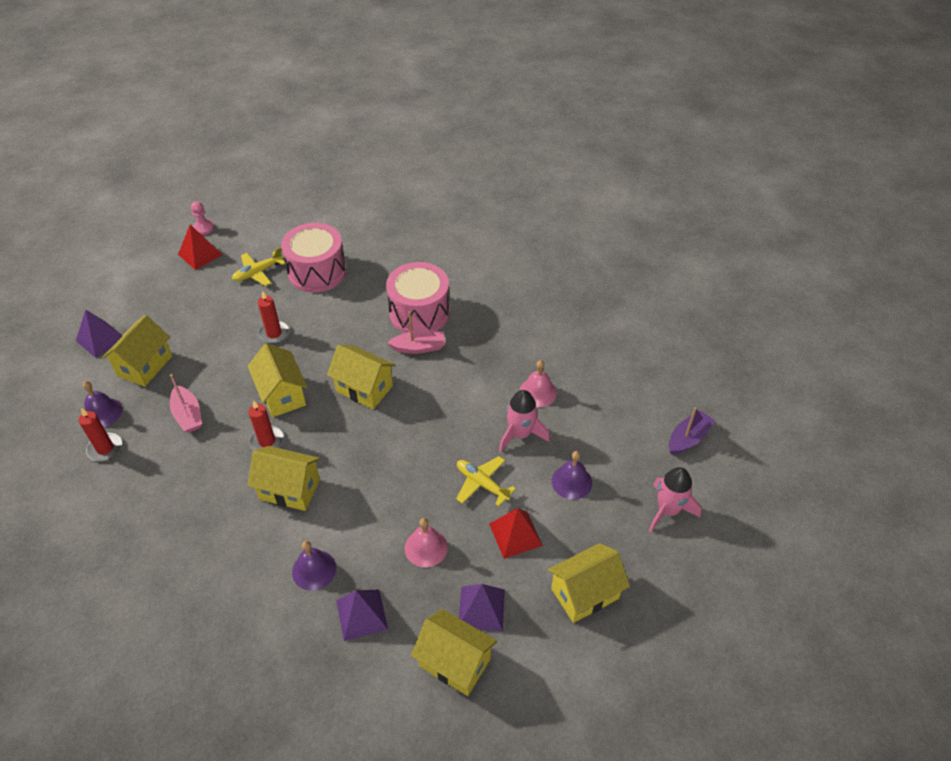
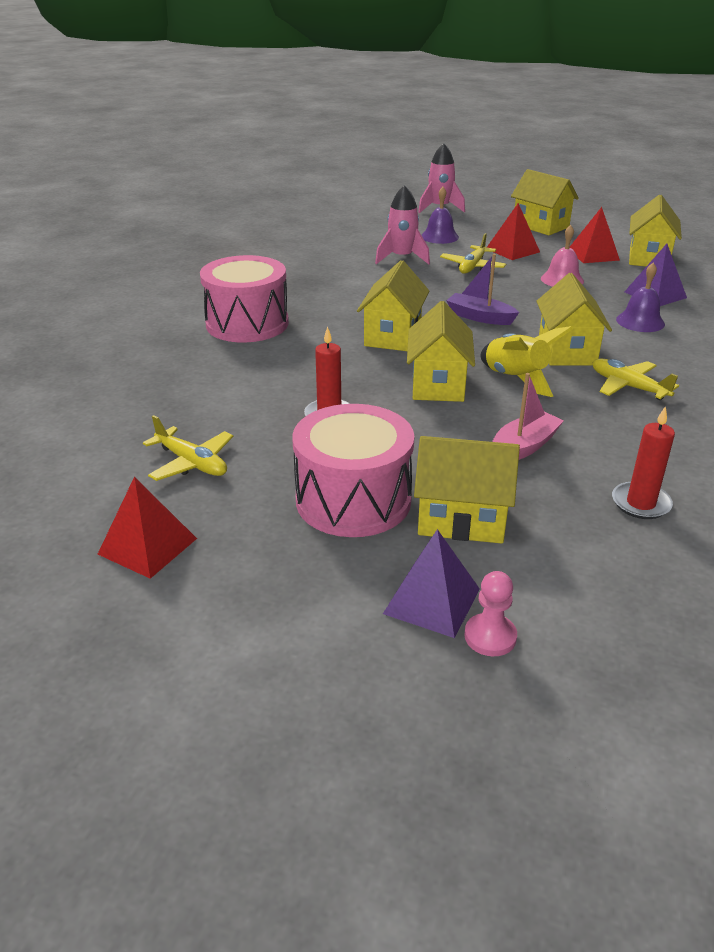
camera: 105 degrees left, 15 degrees down
purple bell [83,381,122,428] -> none
pink pawn [191,201,214,235] -> pink pawn moved to [464,571,517,656]
yellow house [248,344,307,417] -> yellow house turned 45 degrees counterclockwise [407,301,475,402]
red candle [248,401,284,451] -> yellow rocket [481,326,573,397]
pink drum [281,223,347,293] -> pink drum moved to [292,404,414,537]
pink boat [387,311,445,354] -> none
purple pyramid [459,584,505,631] -> red pyramid [569,207,620,263]
pink bell [519,360,557,407] -> none
purple boat [669,407,715,455] -> purple boat moved to [446,254,519,325]
none -> yellow plane [593,358,679,400]

